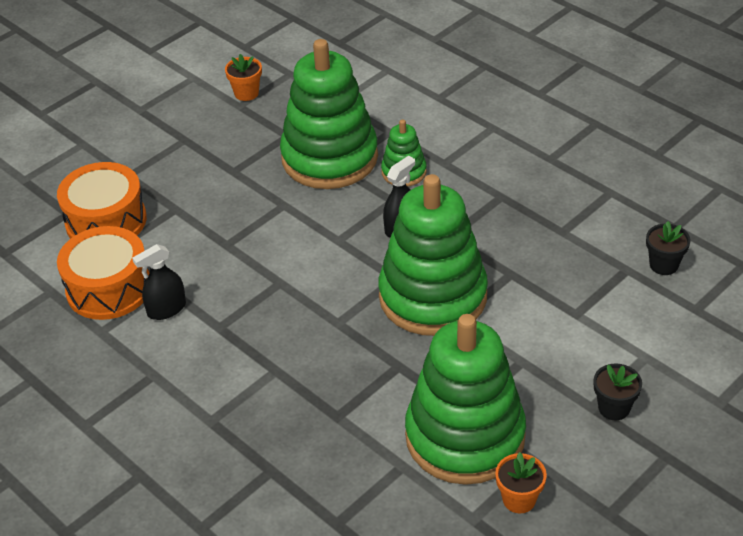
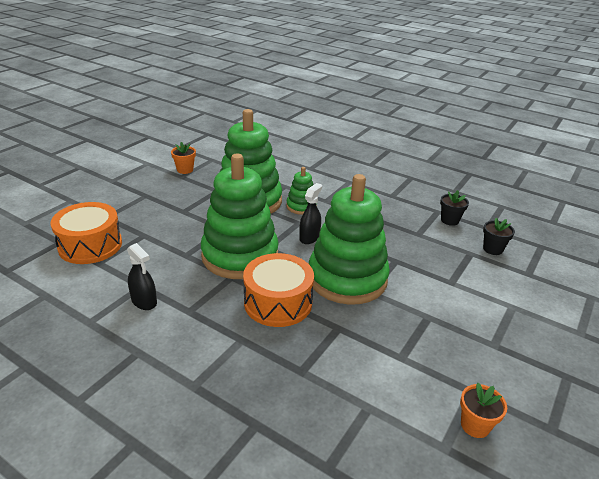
camera: 15 degrees left, 10 degrees down
orange drum [57,226,149,320] -> orange drum moved to [243,253,314,327]
black spray bottle [132,244,186,320] -> black spray bottle turned 90 degrees counterclockwise [127,243,157,310]
green stacking toy [405,314,526,485] -> green stacking toy moved to [201,154,279,279]
black flower pot [594,364,642,420] -> black flower pot moved to [440,190,469,226]

